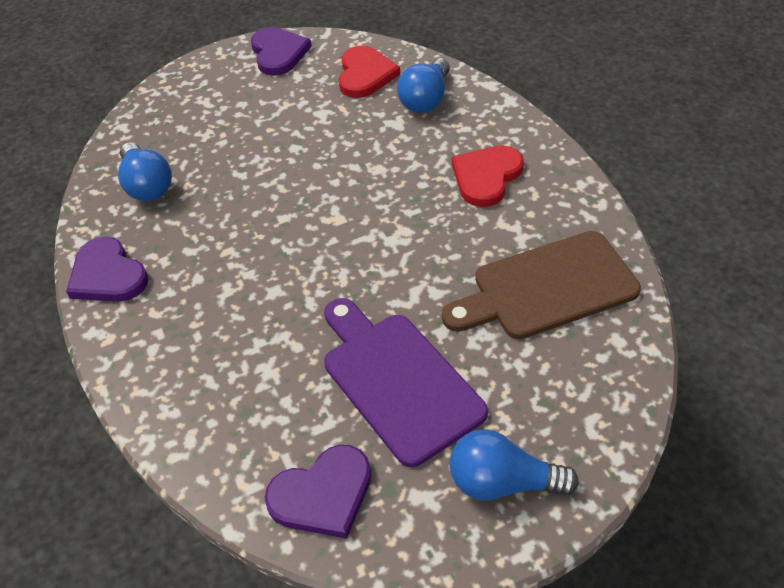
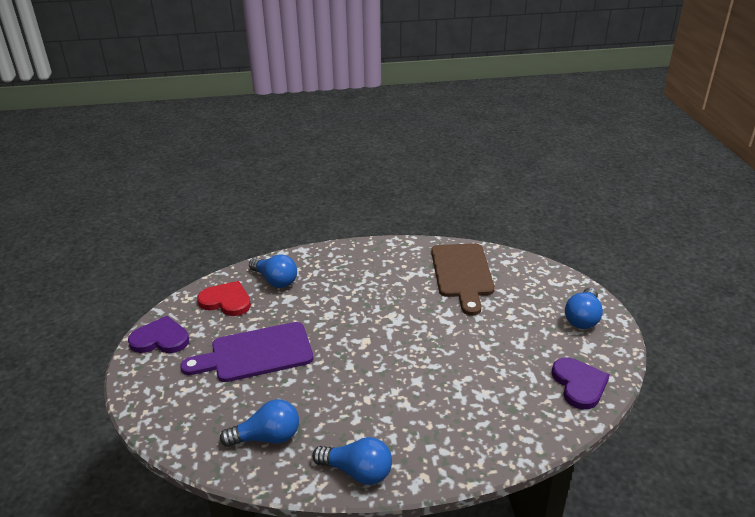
camera: 75 degrees left, 15 degrees down
purple heart [66,236,148,302] -> blue light bulb [312,437,392,485]
purple cutting board [324,298,488,467] -> purple cutting board moved to [180,322,313,382]
red heart [452,145,524,207] -> none

